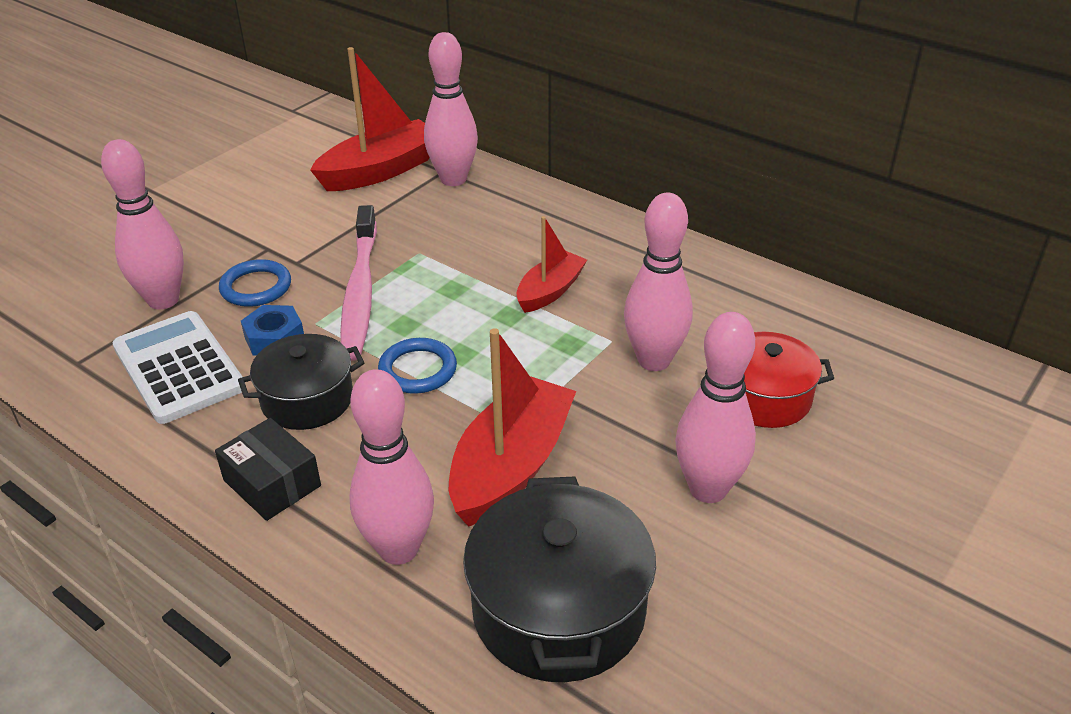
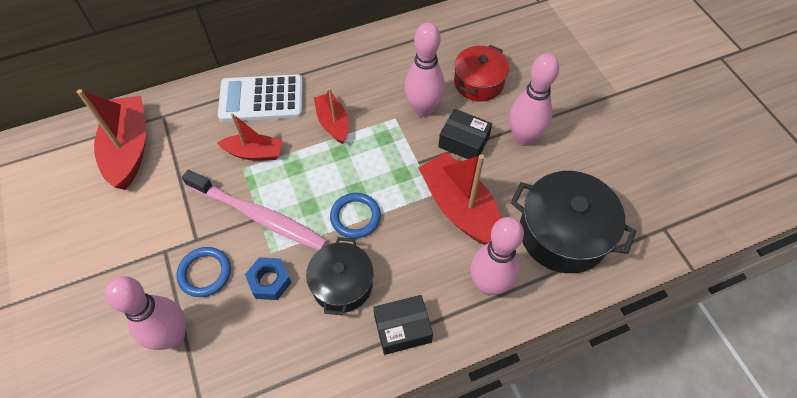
camera: 60 degrees left, 20 degrees up
white calculator [113,311,246,424] -> white calculator moved to [218,74,303,122]
pink bowling pin [424,32,478,186] -> none
none -> red boat [217,113,283,161]
none -> black box [438,109,492,159]

